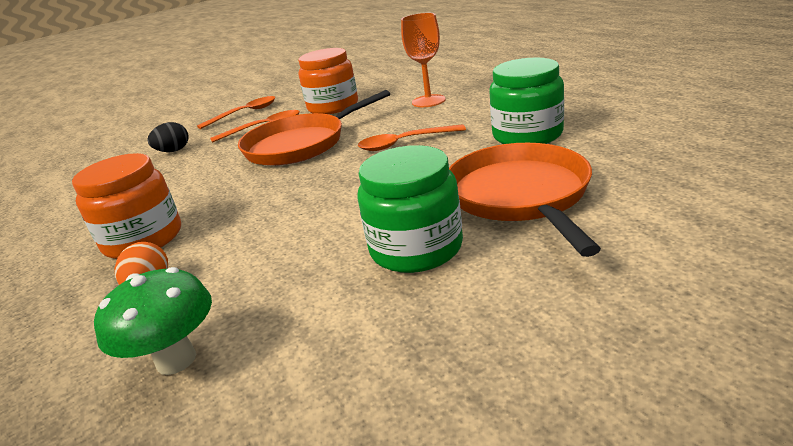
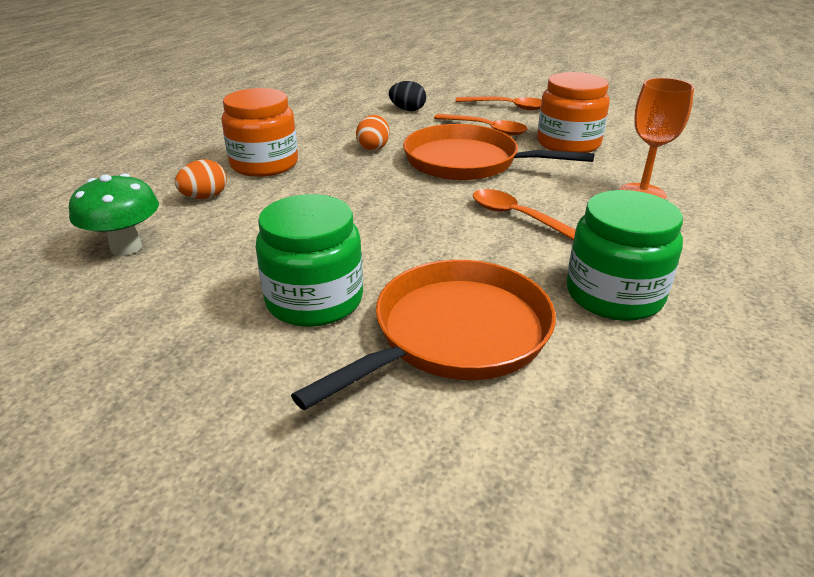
camera: 50 degrees right, 5 degrees up
none -> orange egg [356,115,389,151]

